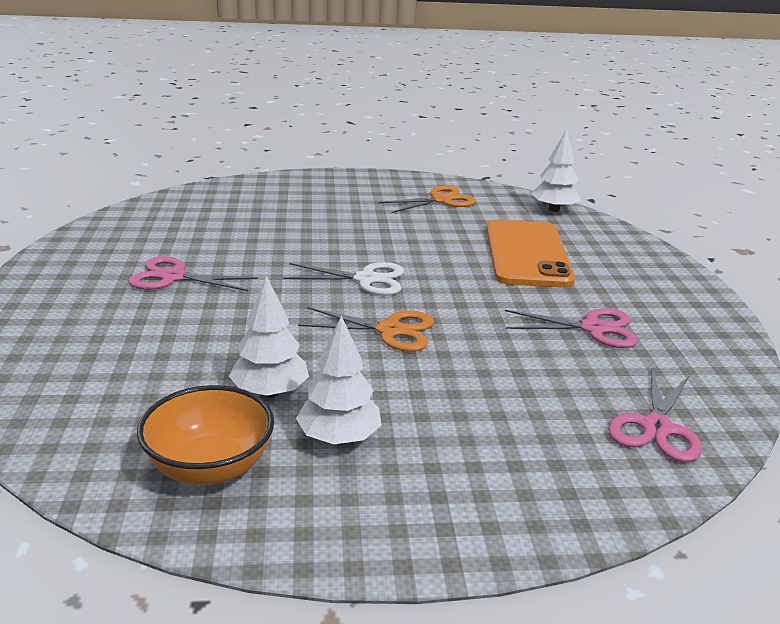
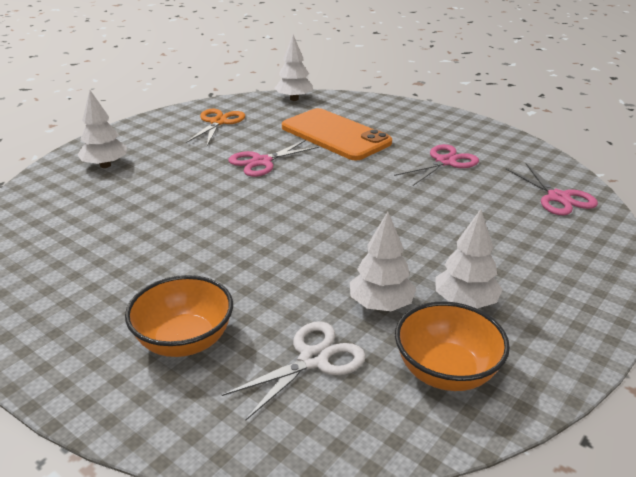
camera: 45 degrees left, 5 degrees up
pink scissors [128,256,258,291] -> pink scissors moved to [228,140,319,177]
white scissors [283,262,404,296] -> white scissors moved to [222,321,366,421]
orange scissors [298,307,434,352] -> none
none -> white tree [78,90,127,168]
none -> orange bowl [125,275,233,357]

